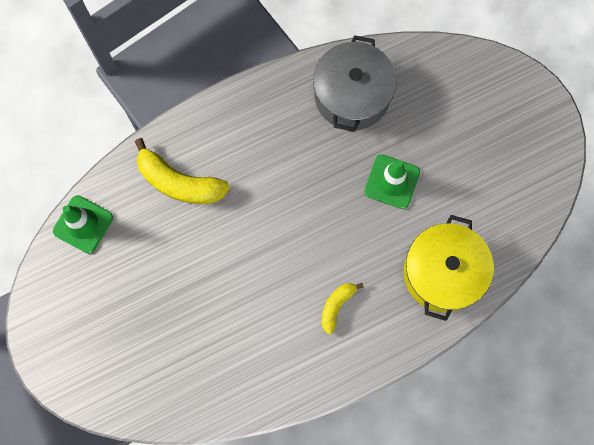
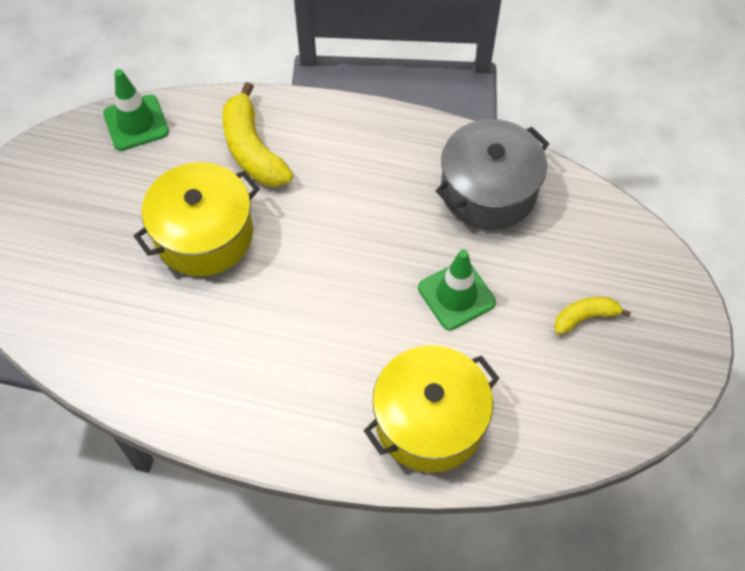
camera: 40 degrees right, 15 degrees down
yellow banana [321,283,364,334] -> yellow banana moved to [554,297,631,335]
none -> yellow pot [134,162,260,276]

